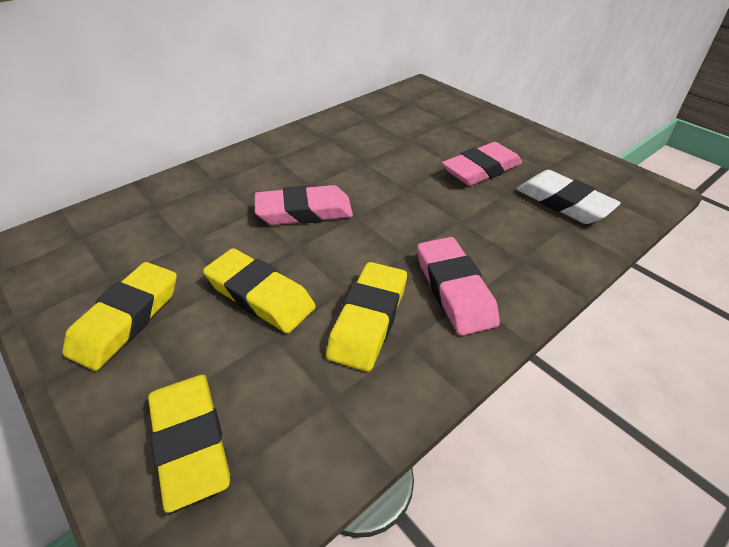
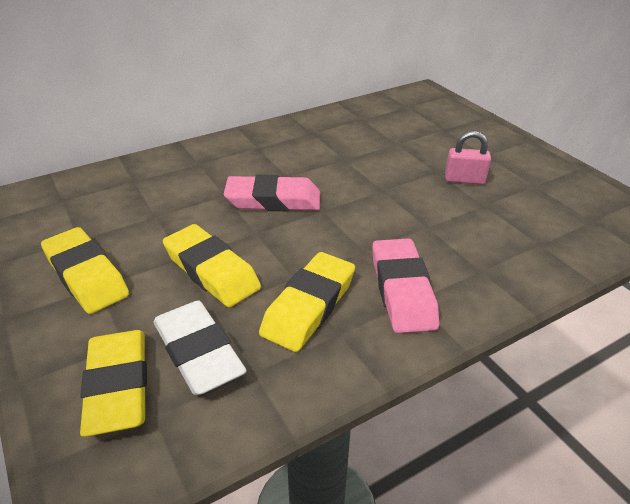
camera: 10 degrees right, 5 degrees down
yellow eraser [62,262,177,371] -> yellow eraser turned 75 degrees counterclockwise [41,227,129,314]
pink eraser [442,142,522,186] -> pink padlock [445,131,491,185]
white eraser [517,170,621,224] -> white eraser moved to [154,301,246,395]

